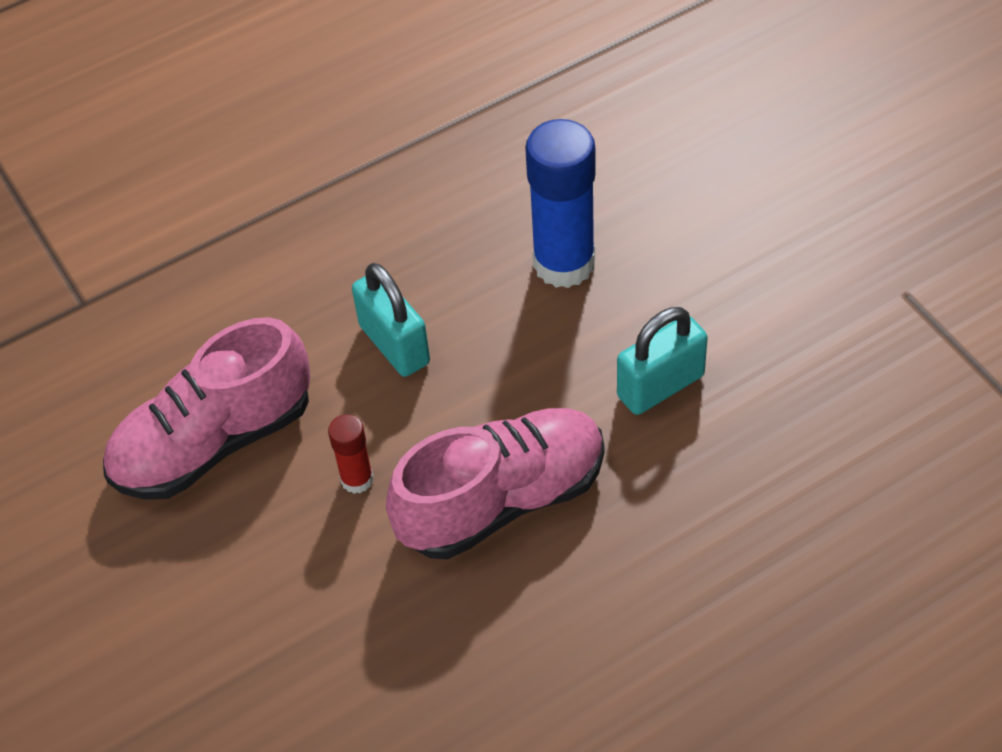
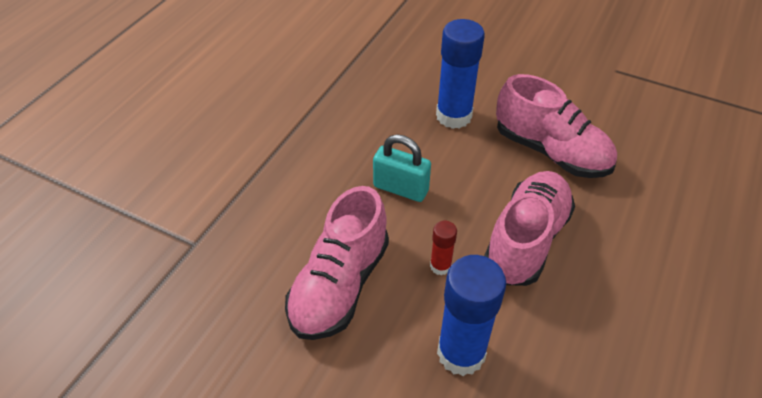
camera: 35 degrees left, 5 degrees down
turquoise padlock [617,307,708,415] -> pink shoe [496,74,617,178]
none -> blue glue stick [437,255,506,376]

